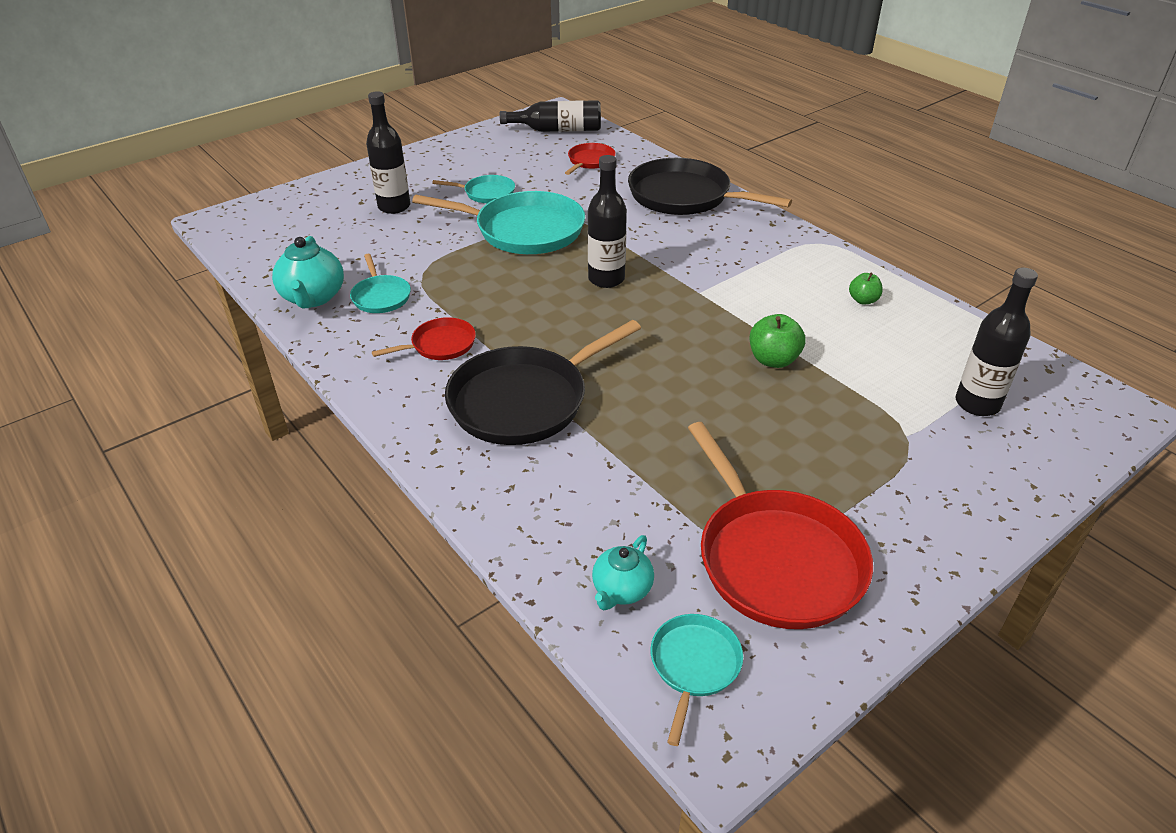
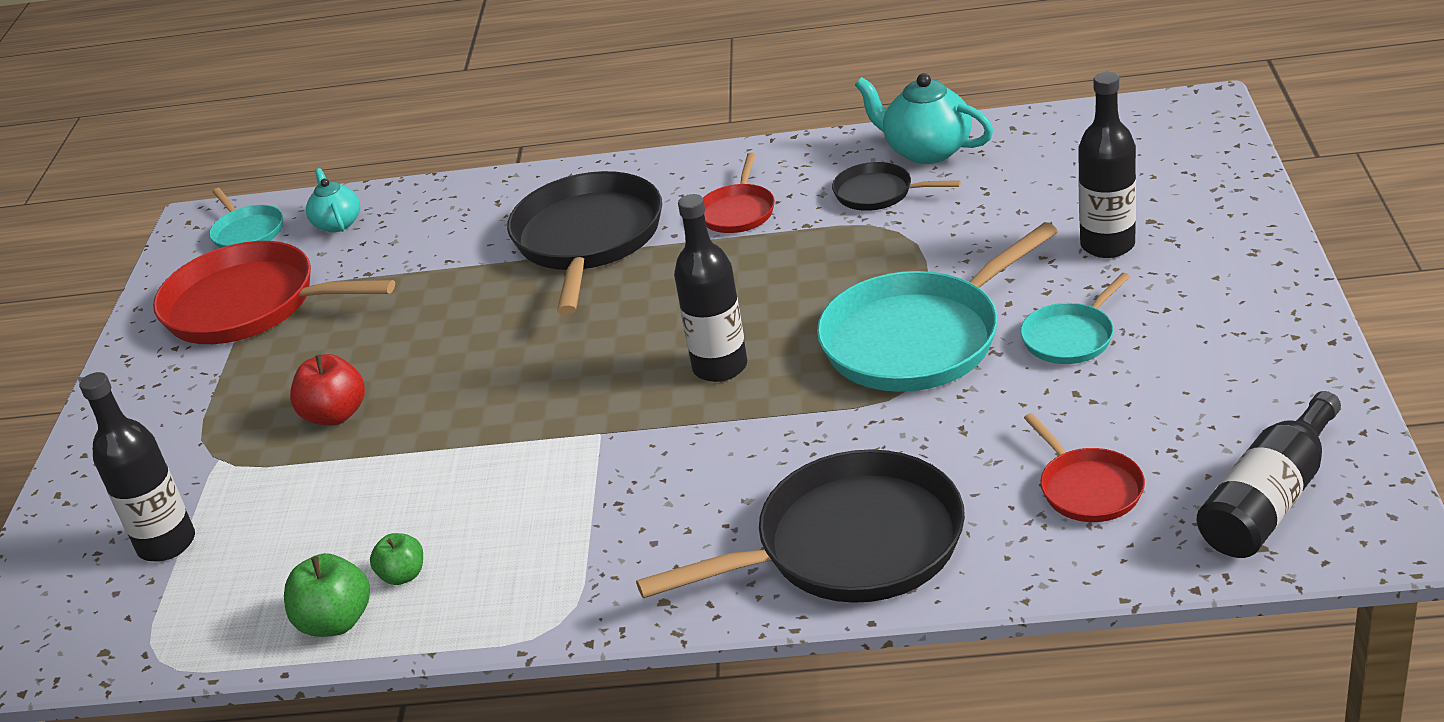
camera: 135 degrees right, 5 degrees down
turquoise pan [350,254,411,313] -> black pan [832,162,961,211]
green apple [750,314,805,368] -> green apple moved to [284,553,370,637]
none -> red apple [290,354,365,426]

